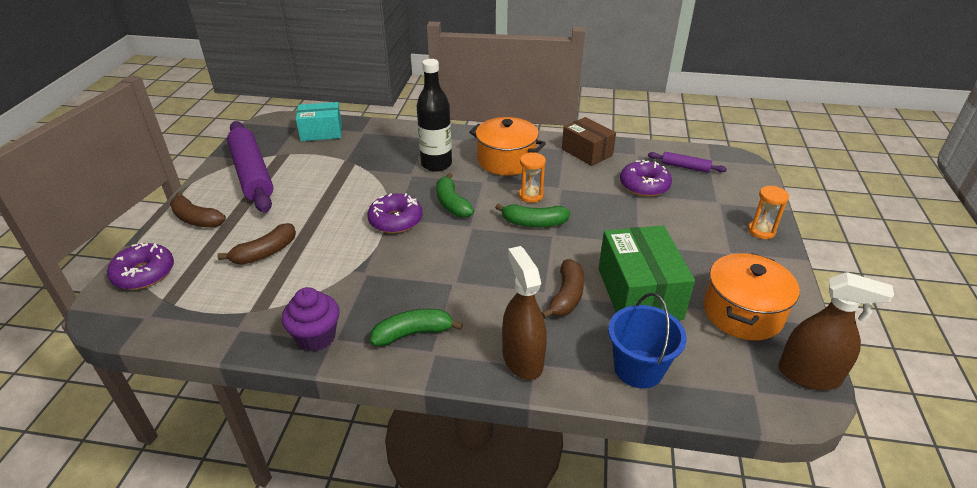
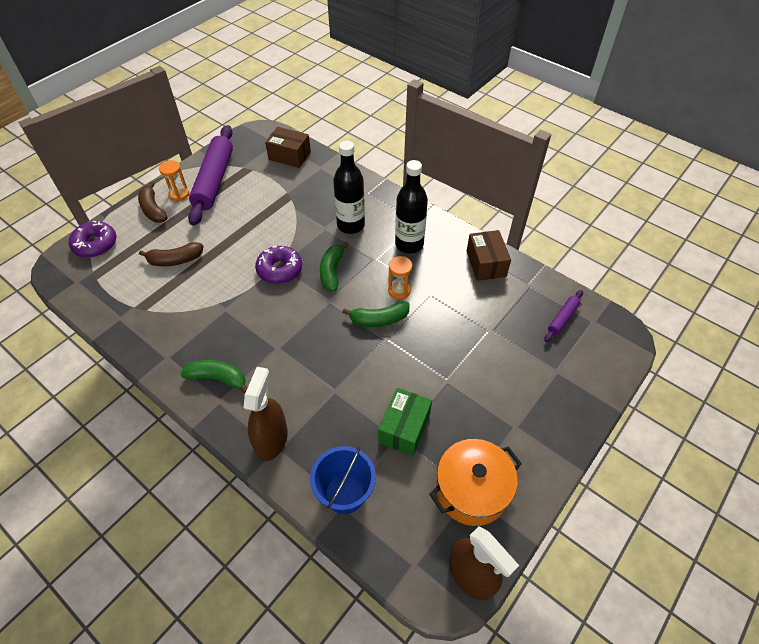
camera: 30 degrees right, 15 degrees up
purple cupcake [282,287,339,351] -> none
turquoise box [296,102,342,141] -> brown box [265,127,311,168]
orange pot [469,117,546,175] -> black bottle [395,160,428,254]
green banana [495,203,570,227] -> green banana turned 45 degrees counterclockwise [342,301,410,327]
brown banana [542,259,584,319] -> none
green box [598,226,695,320] -> green box [378,388,432,456], size x0.66
purple donut [620,160,672,197] -> none
purple rolling pin [648,152,727,173] -> purple rolling pin turned 75 degrees clockwise [545,290,583,342]
orange hourglass [748,186,789,239] -> orange hourglass moved to [159,160,189,201]

